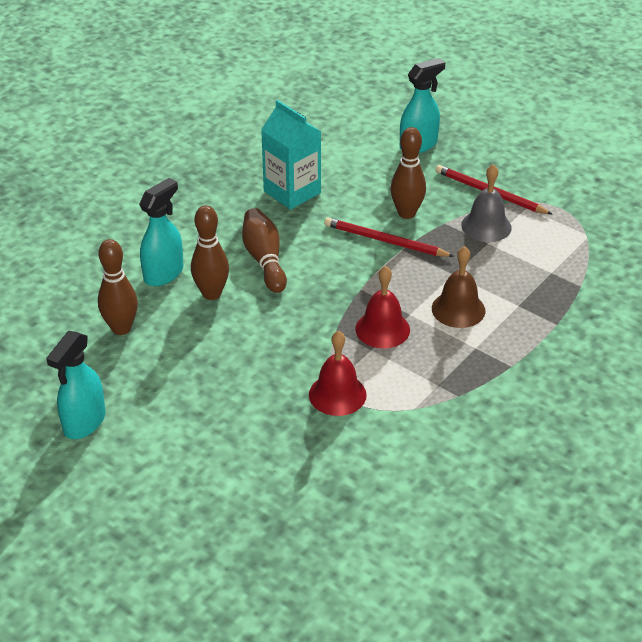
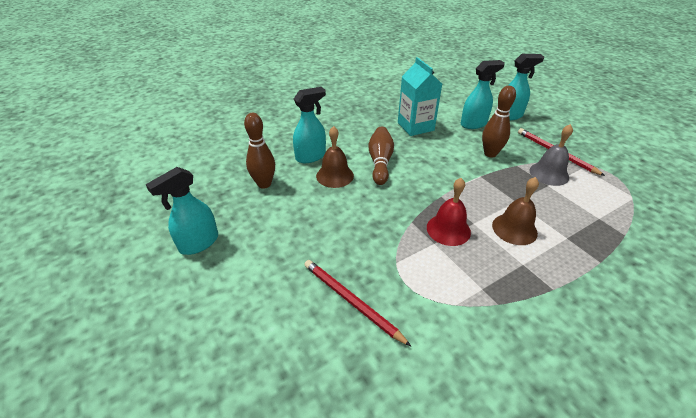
camera: 20 degrees right, 0 degrees up
brown bowling pin [191,205,229,300] -> brown bell [316,126,354,188]
red bell [309,331,367,416] -> none
red pencil [324,217,454,257] -> red pencil moved to [304,260,411,346]
none -> turquoise spray bottle [461,60,505,129]

